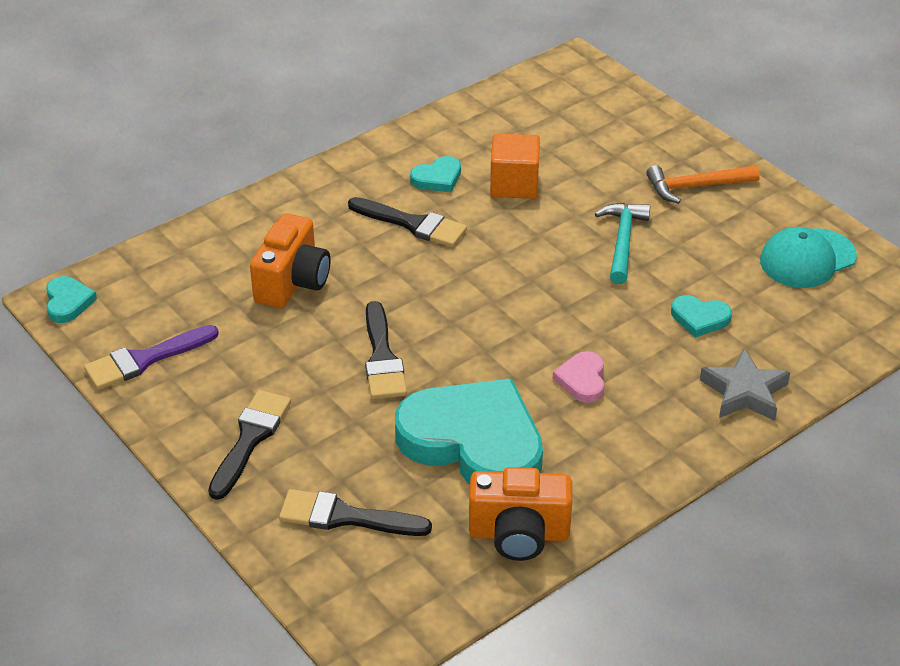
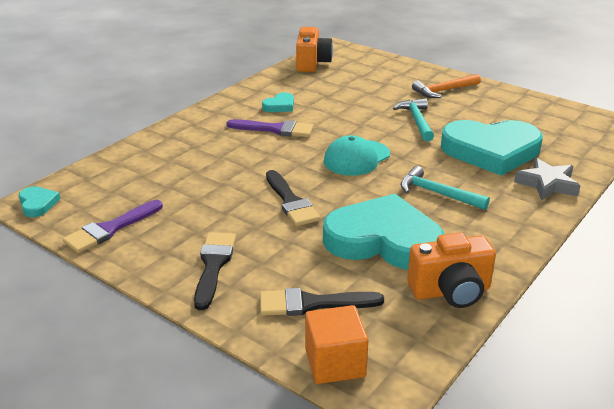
camera: 15 degrees left, 10 degrees down
orange camera [250,213,330,308] -> orange camera moved to [296,27,333,72]
black brush [348,197,467,247] -> purple brush [227,119,313,137]
orange cube [490,134,540,199] -> orange cube moved to [305,305,369,384]
pink heart [553,351,604,403] -> turquoise hammer [401,166,490,210]
turquoise heart [671,295,732,338] -> turquoise heart [441,120,543,176], size x2.42
turquoise cap [760,227,857,288] -> turquoise cap moved to [324,135,390,176]

